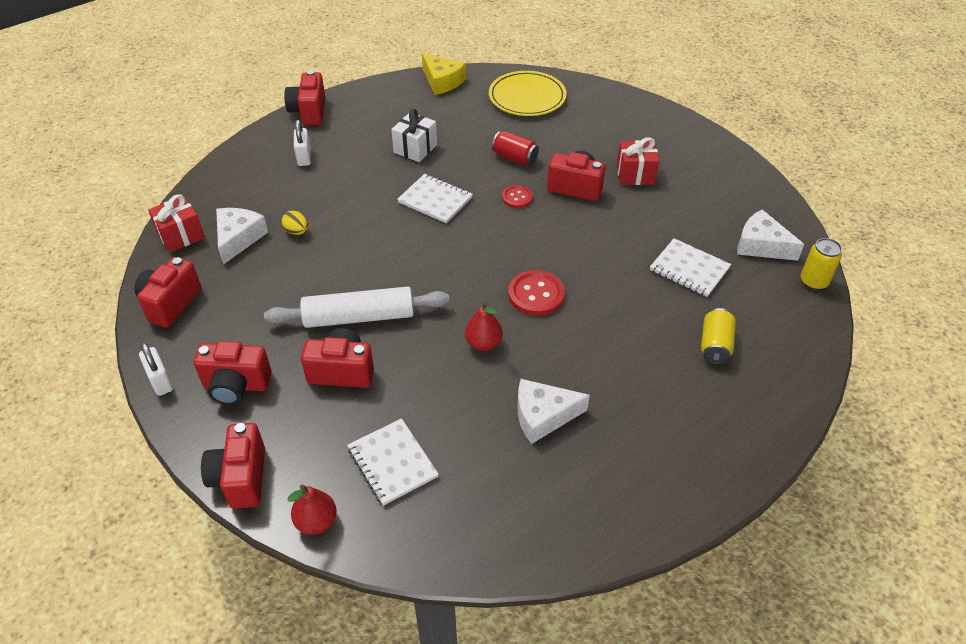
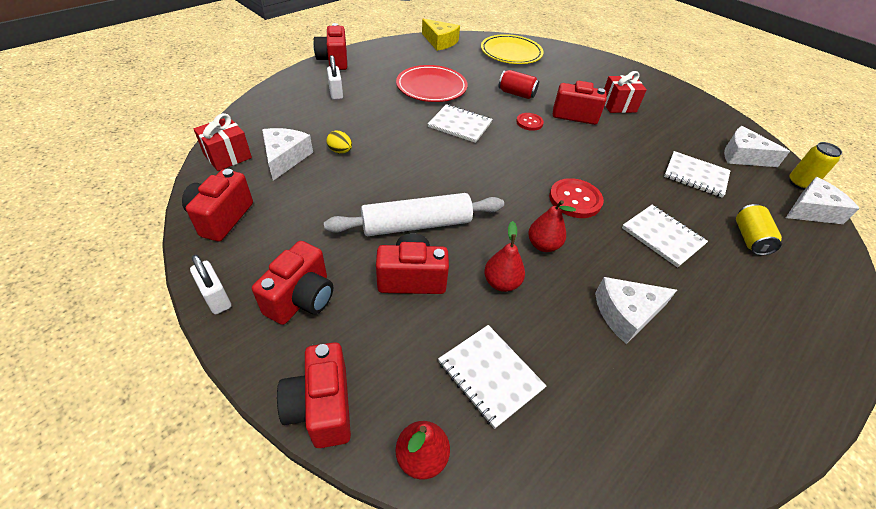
camera: 10 degrees left, 0 degrees up
red camera [194,341,272,405] -> red camera turned 60 degrees counterclockwise [252,241,333,325]
white gift [391,109,437,162] -> red plate [396,65,468,102]
none -> red pear [484,221,525,292]
none -> white notebook [622,205,708,268]
none -> white cheese [786,177,860,224]

